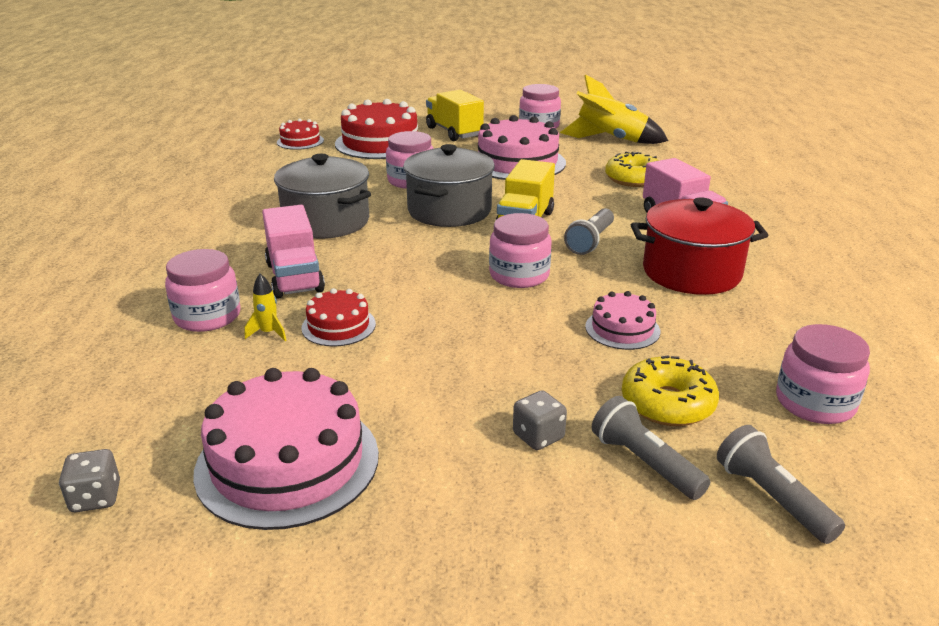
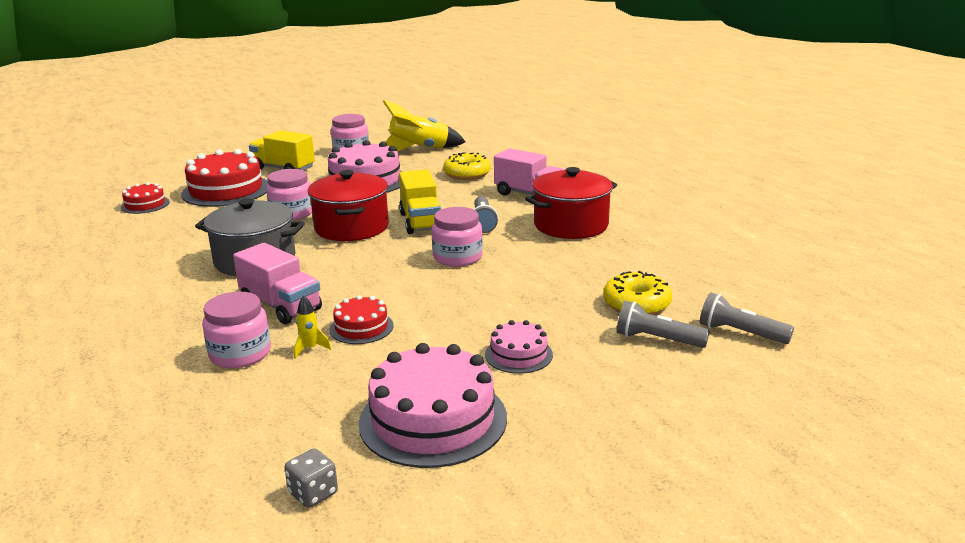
camera: 30 degrees left, 5 degrees down
grey pot [403,144,495,227] -> red pot [307,170,389,241]
grey dice [513,390,567,450] -> none
pink cake [585,291,660,350] -> pink cake moved to [485,320,553,374]
pink jar [776,324,870,424] -> none

